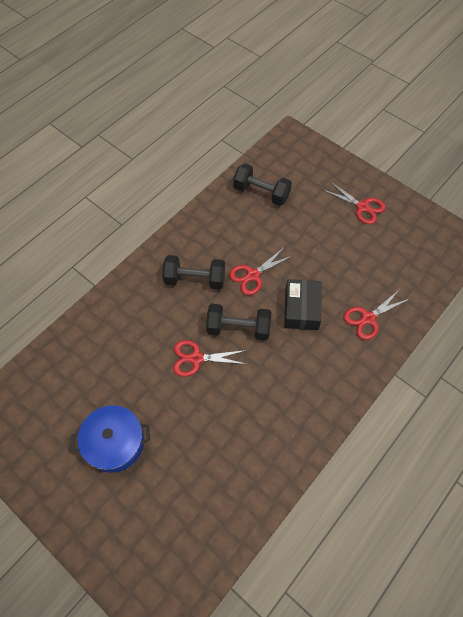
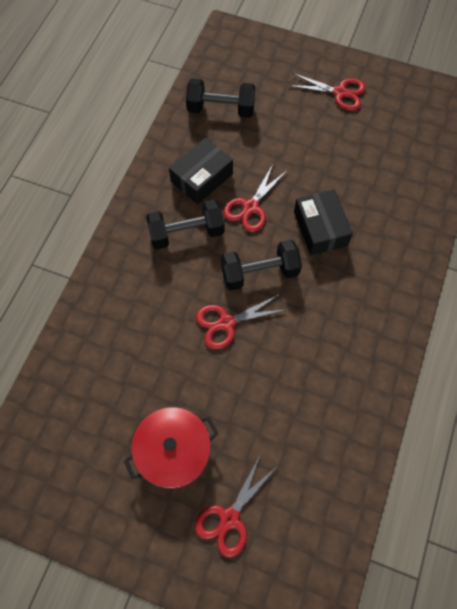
camera: 20 degrees left, 5 degrees up
blue pot [71,405,150,473] -> red pot [124,407,219,489]
red scissors [344,289,409,340] -> red scissors moved to [195,456,275,557]
none -> black box [169,138,233,204]

